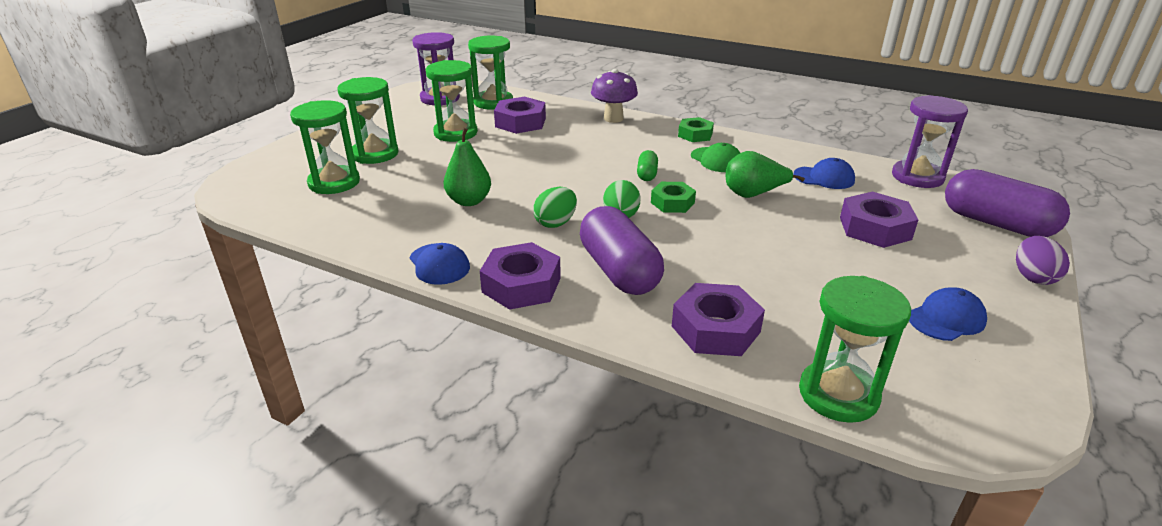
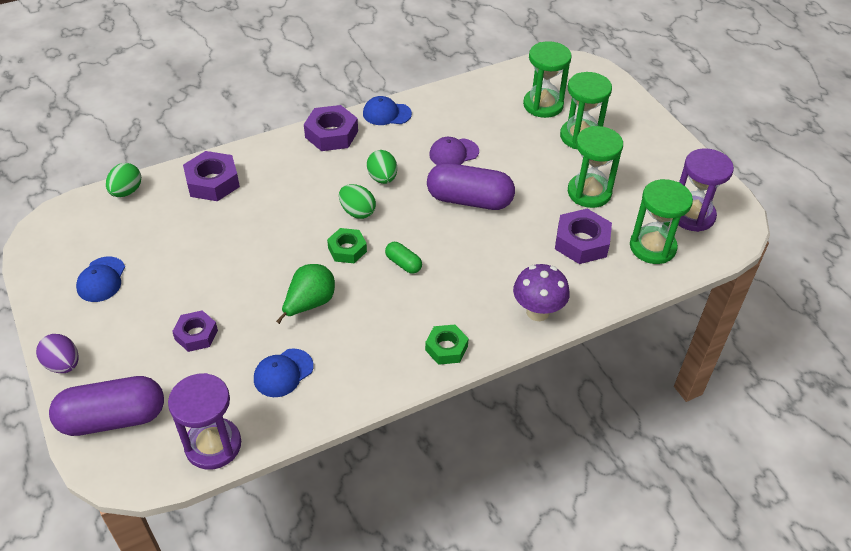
camera: 125 degrees right, 15 degrees up
green pear [444,128,491,206] -> purple cap [429,137,479,165]
purple capsule [580,206,664,295] -> purple capsule moved to [427,163,515,210]
green cap [691,143,740,172] -> none
green hourglass [799,276,911,423] -> green egg [106,163,141,197]
purple nut [840,192,918,248] -> purple nut [172,310,218,352], size x0.65

